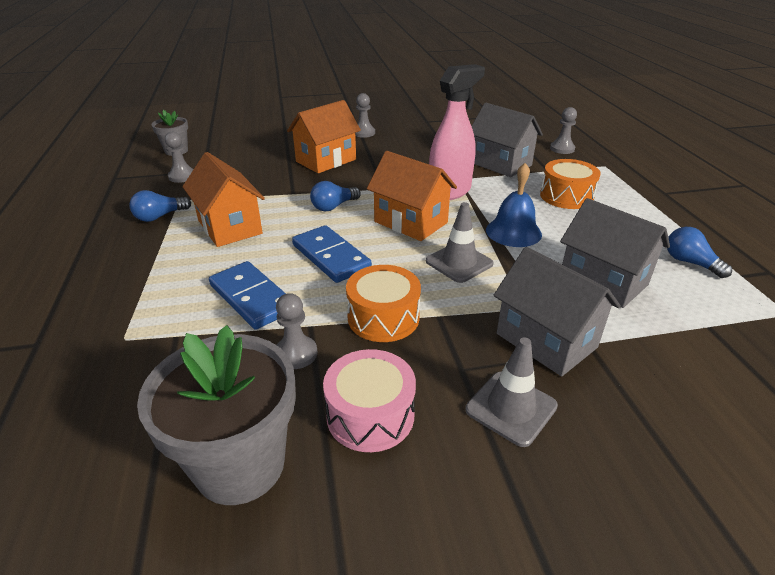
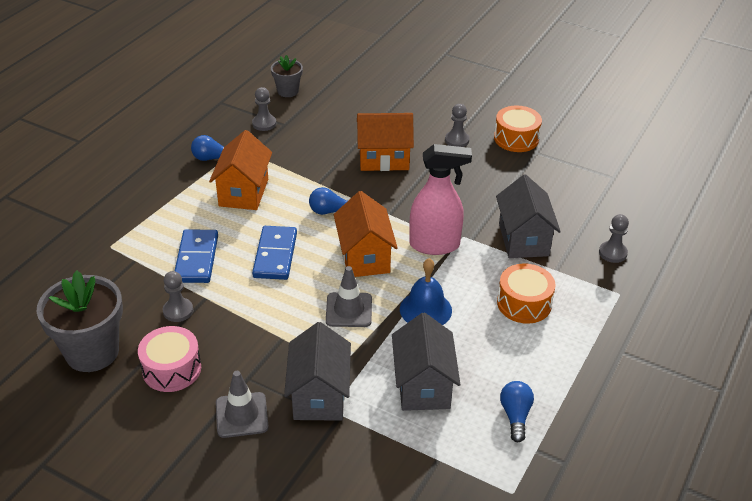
camera: 40 degrees right, 5 degrees up
orange drum [346,265,421,342] -> orange drum moved to [494,106,542,152]

